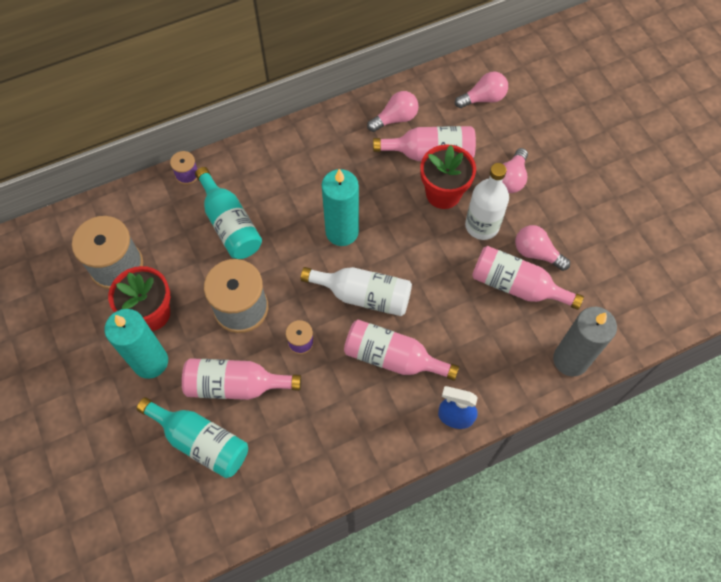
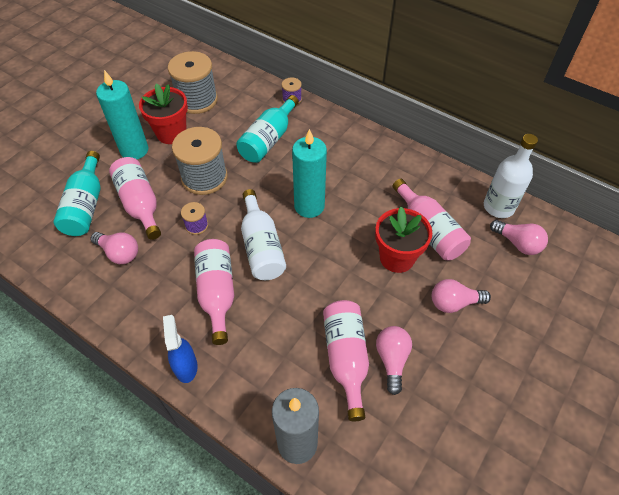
camera: 60 degrees right, 10 degrees down
pink light bulb [367,91,419,132] -> pink light bulb moved to [90,232,138,264]
white bottle [465,163,509,240] -> white bottle moved to [484,134,538,218]

